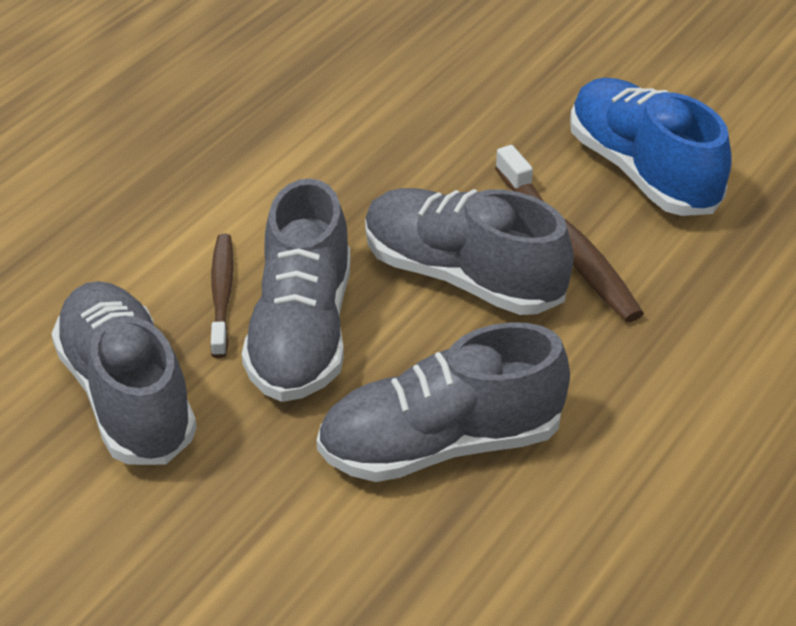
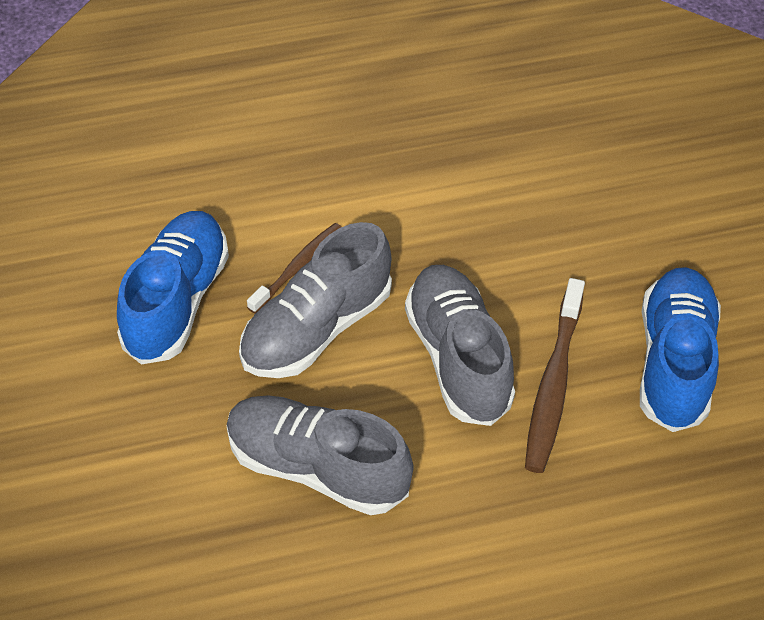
camera: 40 degrees right, 10 degrees up
grey shoe [51,281,197,465] -> blue shoe [117,211,229,365]

